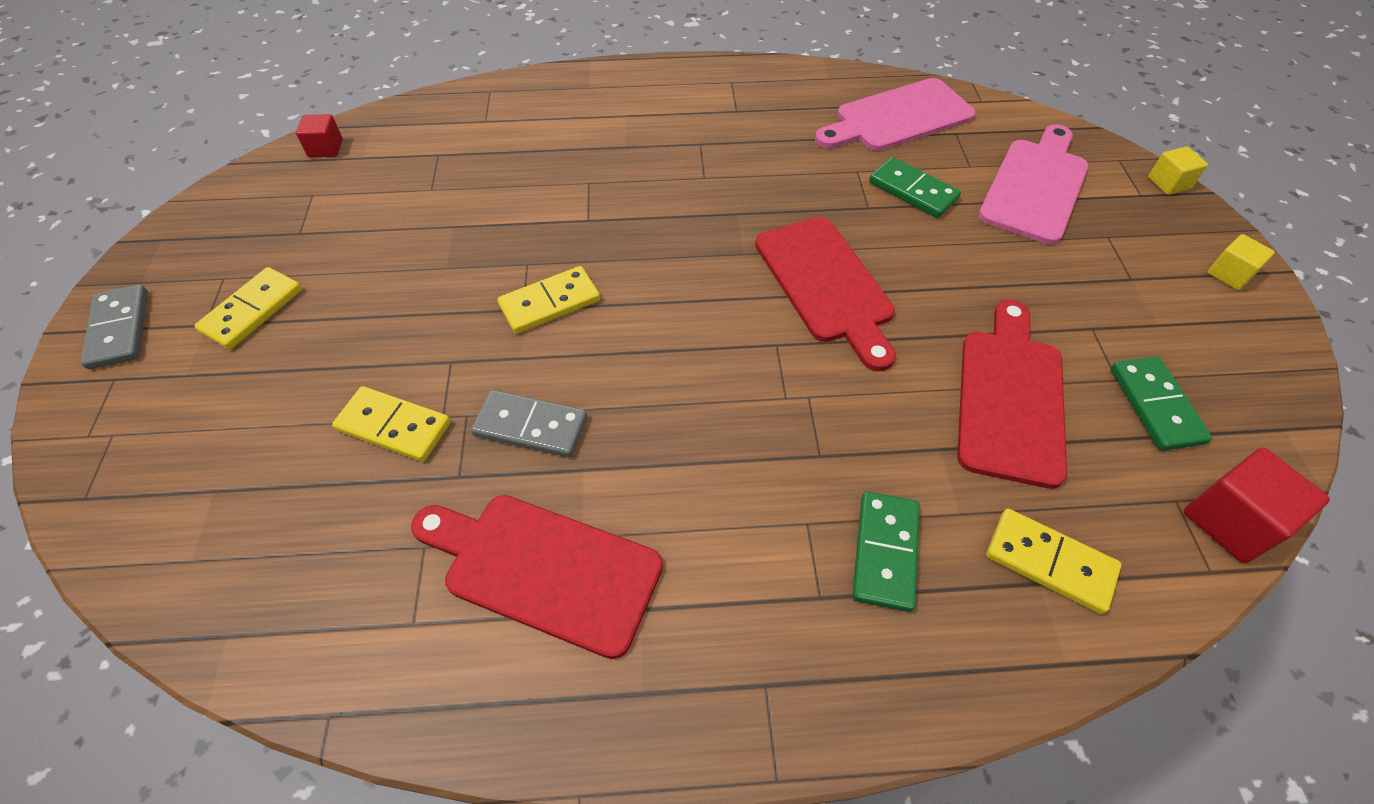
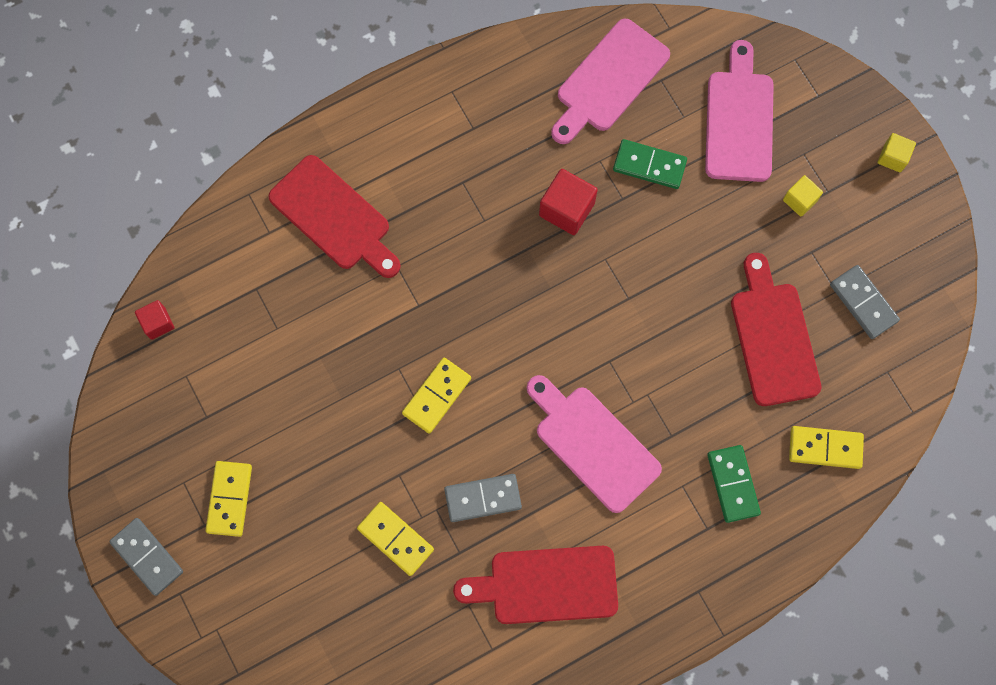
camera: 25 degrees left, 20 degrees up
yellow domino [332,386,451,462] -> yellow domino turned 45 degrees clockwise [357,502,434,576]
red cutting board [755,217,896,371] -> red cutting board moved to [268,155,401,278]
green domino [1111,356,1212,451] -> grey domino [830,265,900,339]
yellow cube [1148,146,1208,195] -> yellow cube moved to [783,175,823,217]
red cube [1184,447,1330,563] -> red cube moved to [539,169,598,235]
none -> pink cutting board [527,375,662,513]

